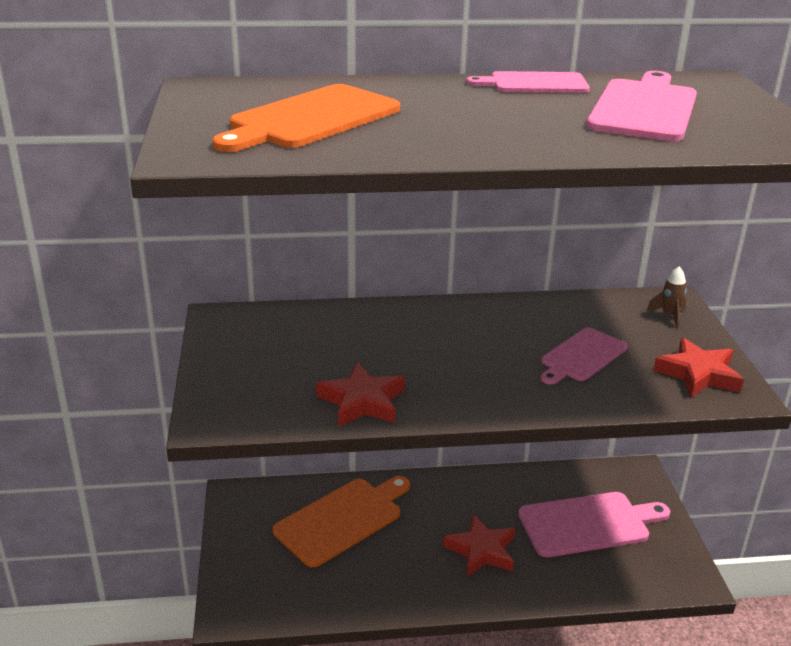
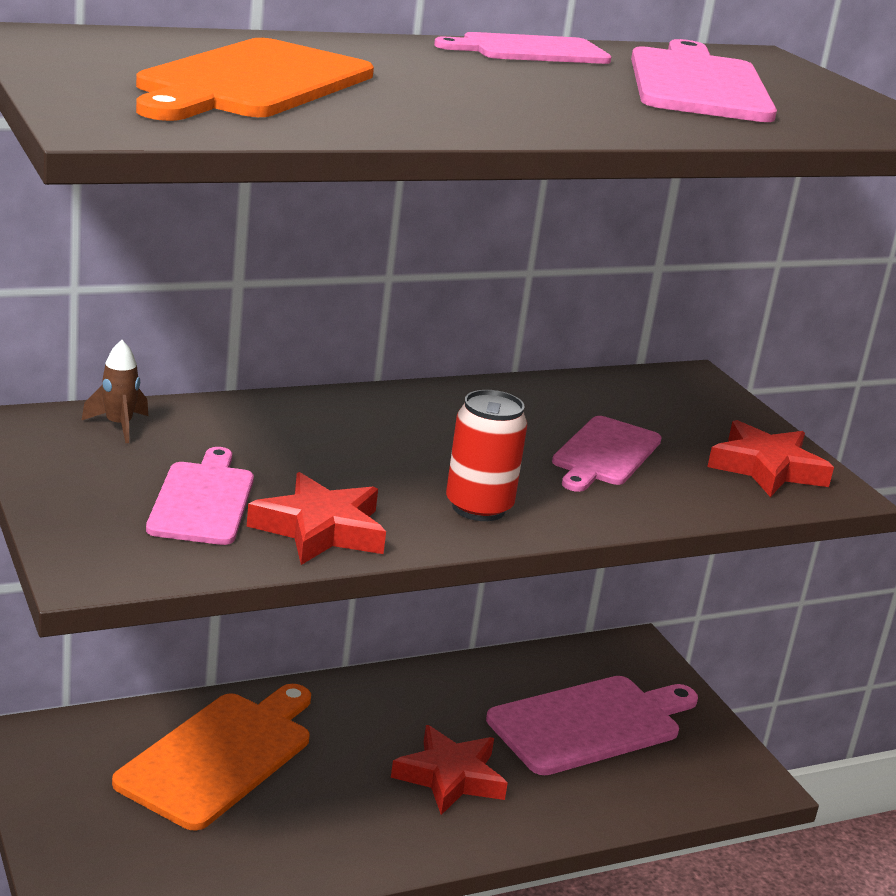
camera: 20 degrees left, 5 degrees down
brown rocket [646,266,687,328] -> brown rocket moved to [82,340,148,443]
none -> pink cutting board [146,447,254,545]
none -> red can [446,390,527,521]

